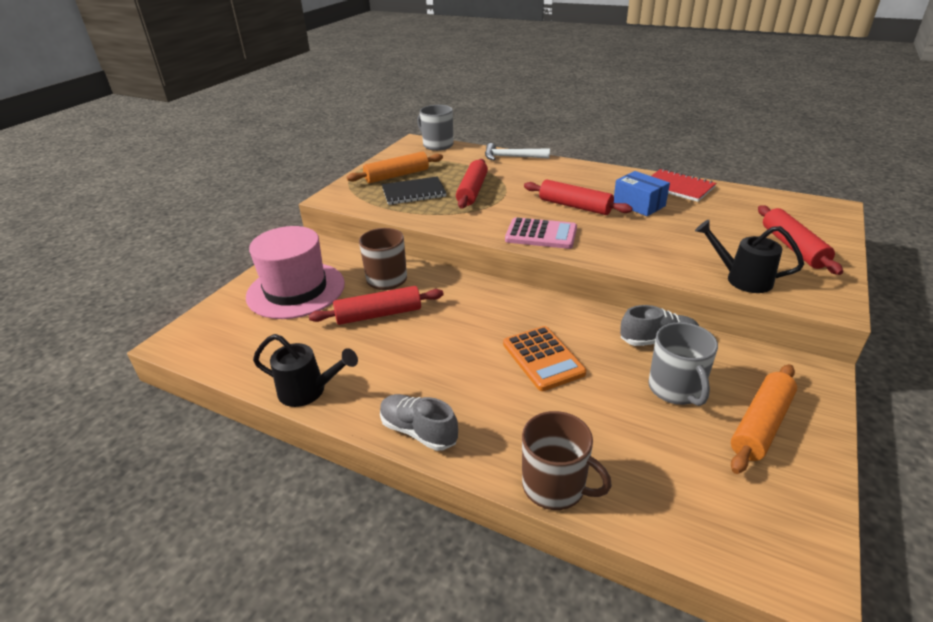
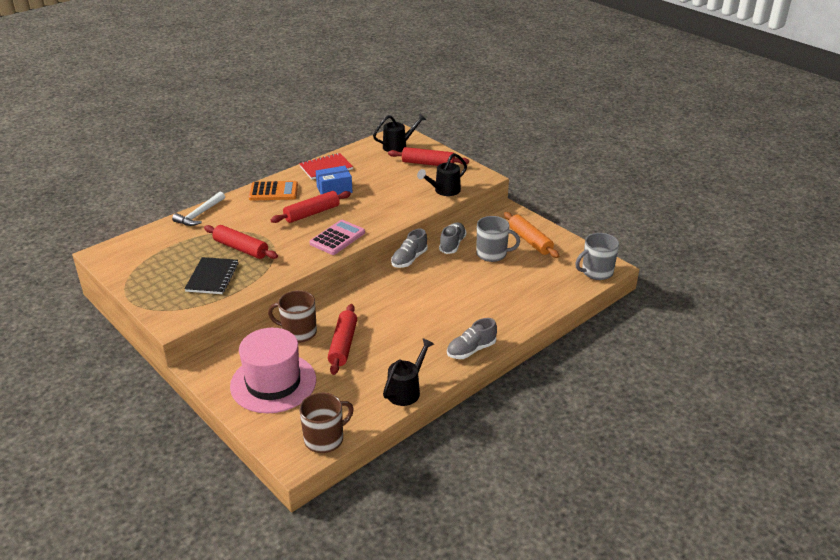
camera: 70 degrees left, 0 degrees up
orange rolling pin [347,151,443,183] -> none
grey mug [417,105,454,151] -> grey mug moved to [575,233,619,280]
orange calculator [503,326,586,391] -> orange calculator moved to [249,181,298,201]
brown mug [522,411,612,510] -> brown mug moved to [299,392,354,453]
none -> black watering can [373,114,426,152]
none -> grey shoe [391,229,428,268]

